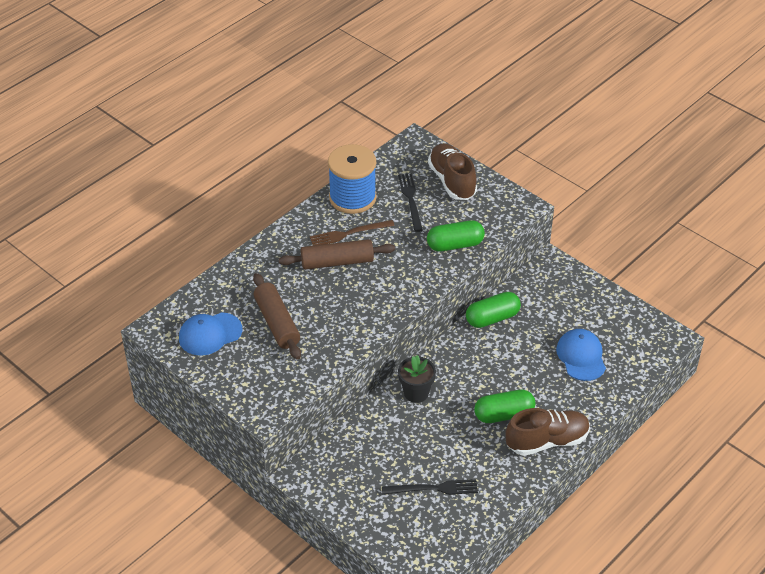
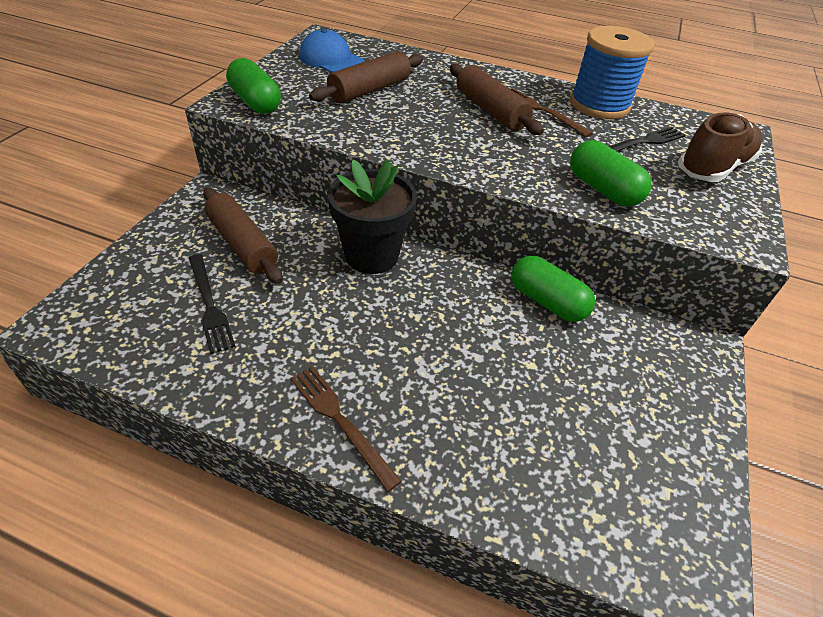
camera: 65 degrees right, 0 degrees up
black flower pot [398,355,436,403] -> black flower pot [328,160,417,274], size x1.57
green capsule [474,389,536,423] -> green capsule moved to [226,58,281,114]
brown shoe [506,408,590,456] -> brown fork [290,366,402,492]
blue cap [556,329,606,381] -> none
none -> brown rolling pin [203,187,283,284]

